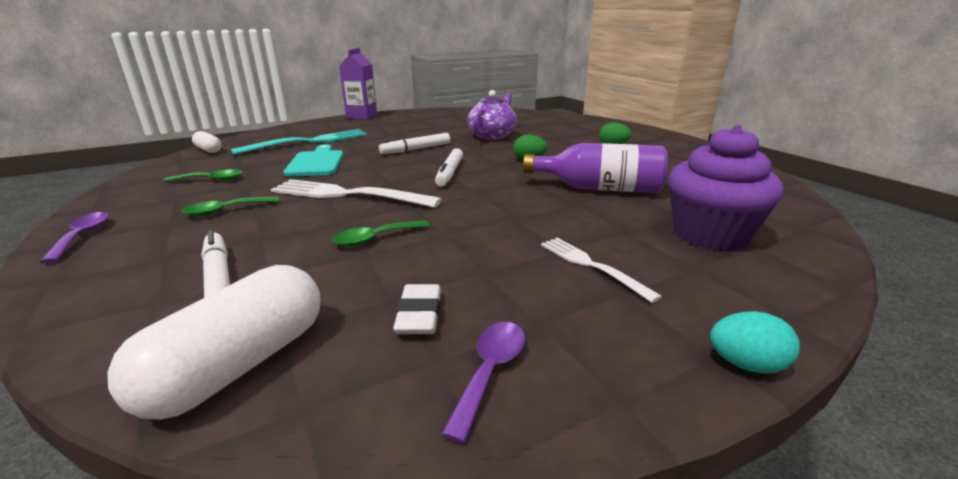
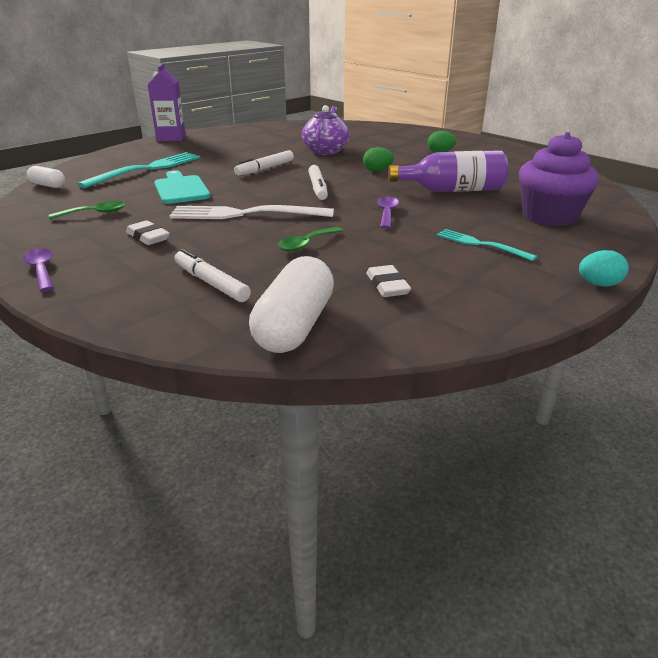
camera: 15 degrees left, 5 degrees up
green spoon [182,196,279,216] -> white eraser [126,220,170,245]
purple spoon [441,322,525,443] -> purple spoon moved to [377,196,399,229]
white fork [541,238,662,303] -> turquoise fork [437,229,537,261]

